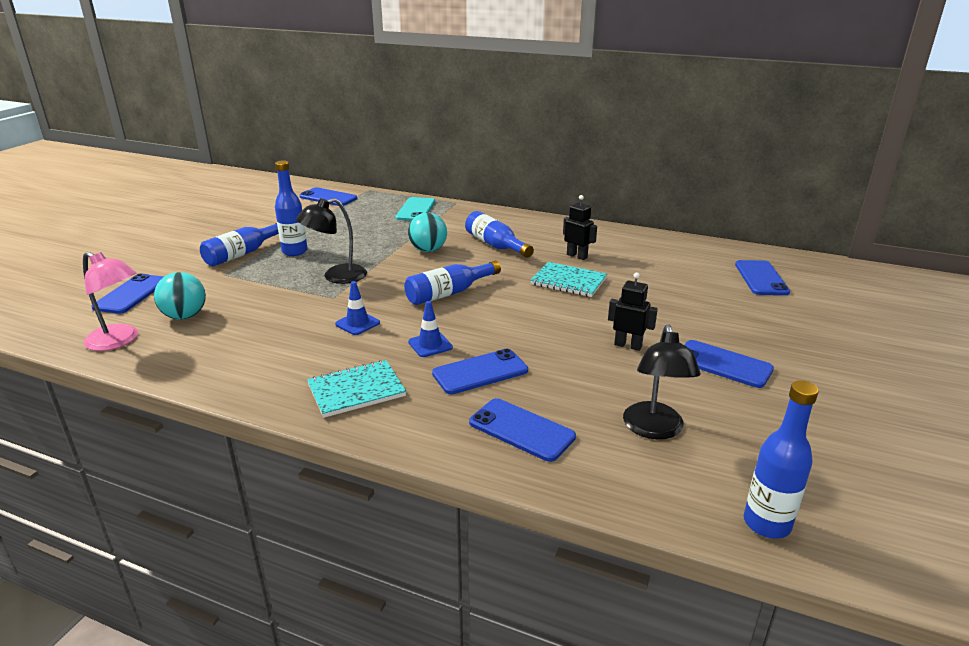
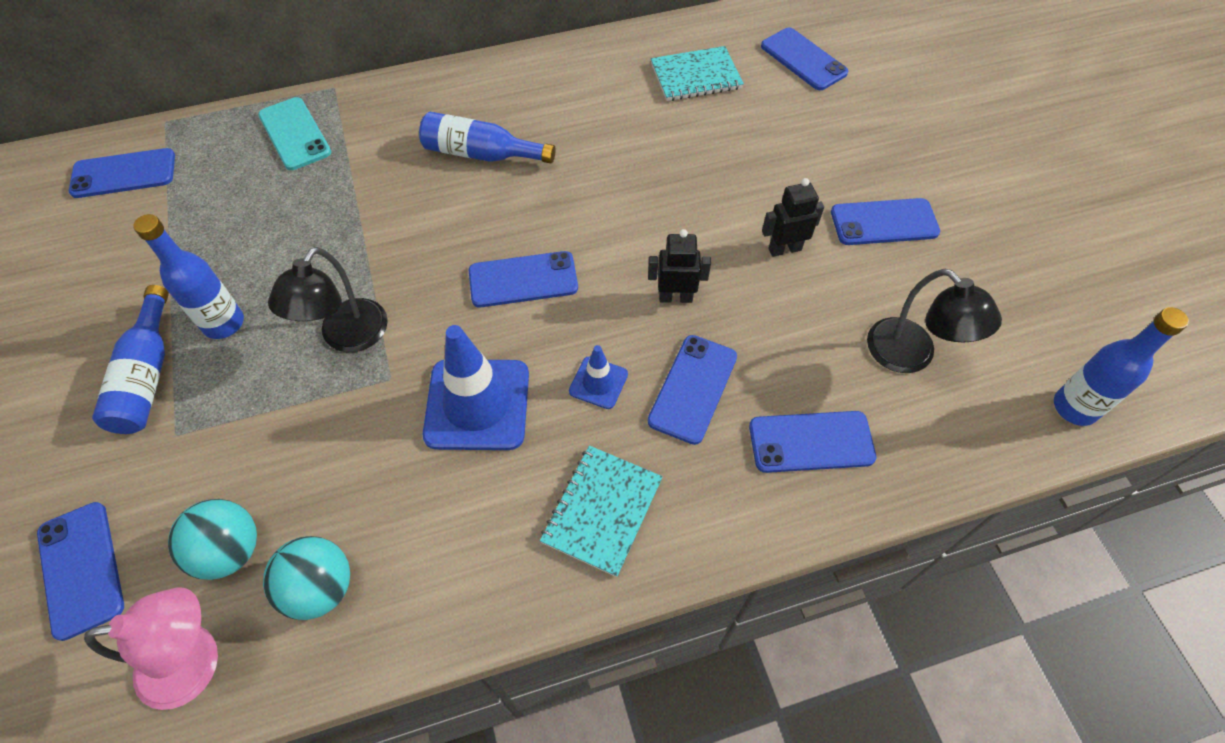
camera: 40 degrees left, 30 degrees up
blue traffic cone [335,281,380,335] -> blue traffic cone [423,325,529,450], size x2.00
blue bottle [404,261,501,305] -> blue phone [469,251,578,307]
turquoise ball [408,213,447,252] -> turquoise ball moved to [263,536,350,620]
turquoise notebook [530,262,607,297] -> turquoise notebook moved to [651,46,744,101]
black robot [563,195,597,260] -> black robot moved to [648,229,711,303]

